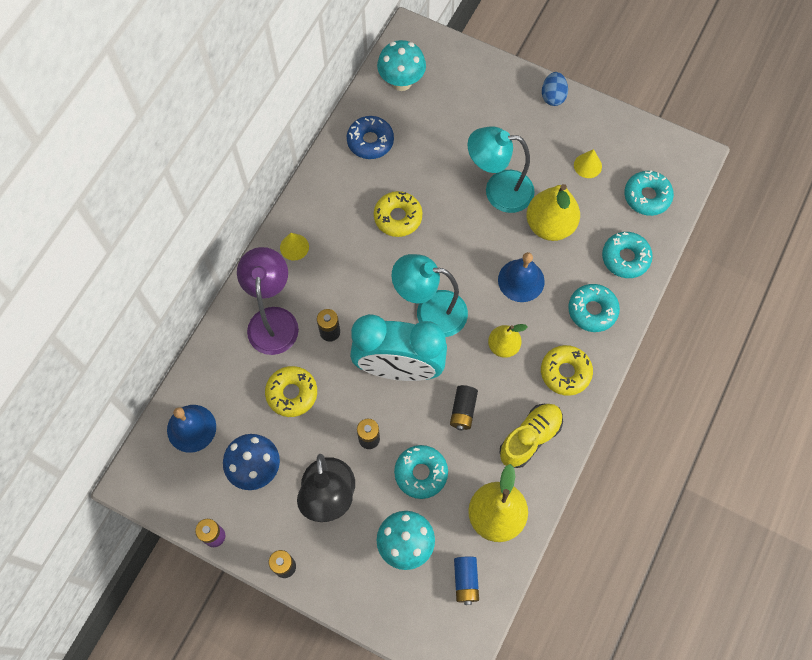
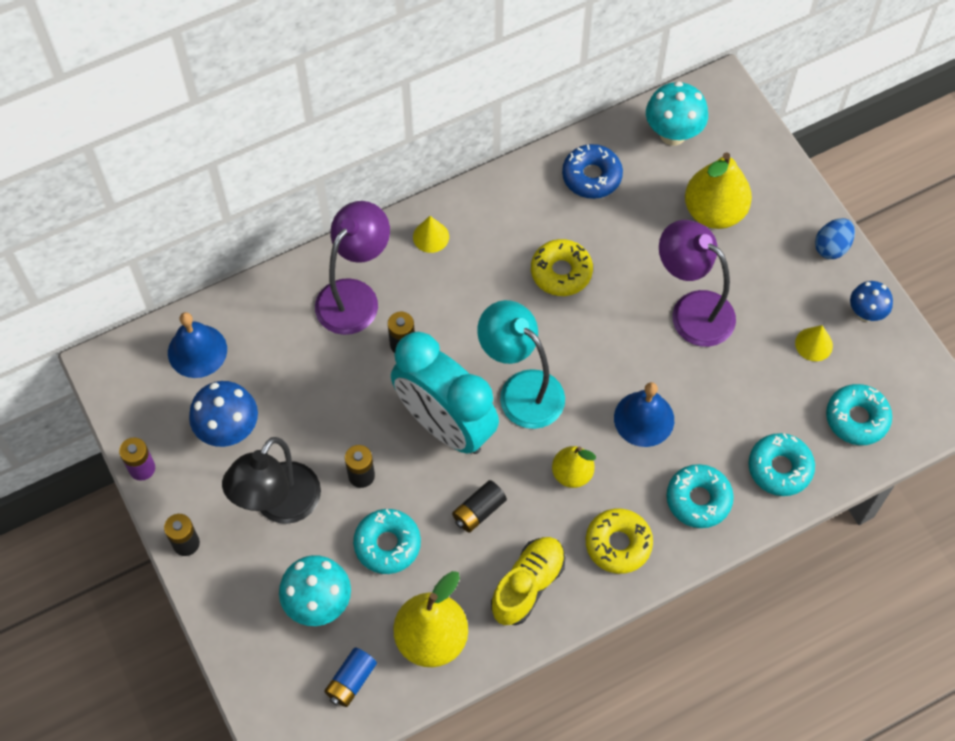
camera: 35 degrees right, 5 degrees down
yellow donut [265,366,317,417] -> none
turquoise lamp [468,126,535,213] -> purple lamp [659,220,736,347]
yellow shoe [499,404,563,468] -> yellow shoe turned 45 degrees counterclockwise [491,537,566,625]
yellow pear [526,184,580,241] -> yellow pear moved to [685,152,752,229]
none -> blue mushroom [850,281,893,322]

